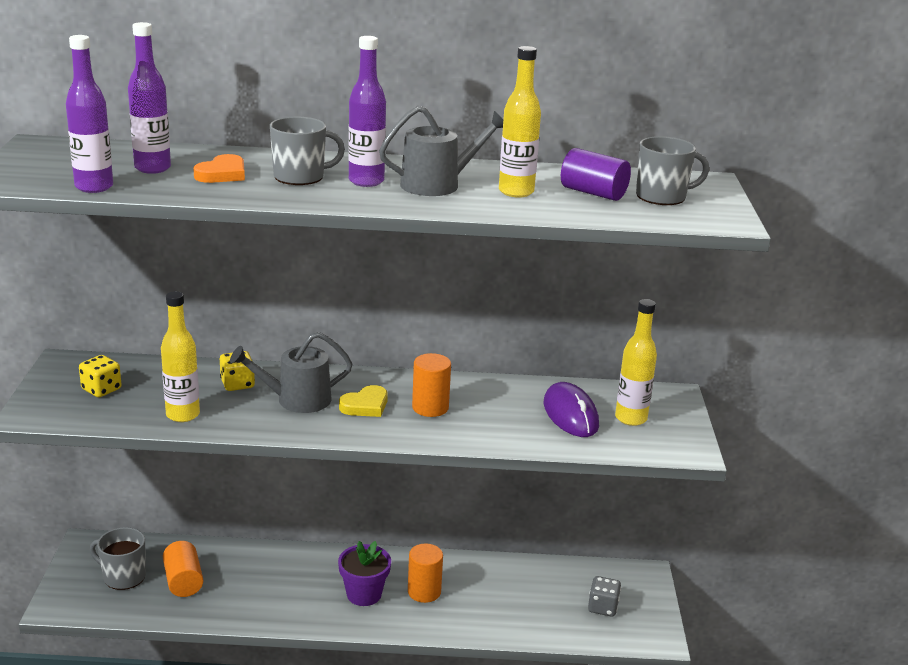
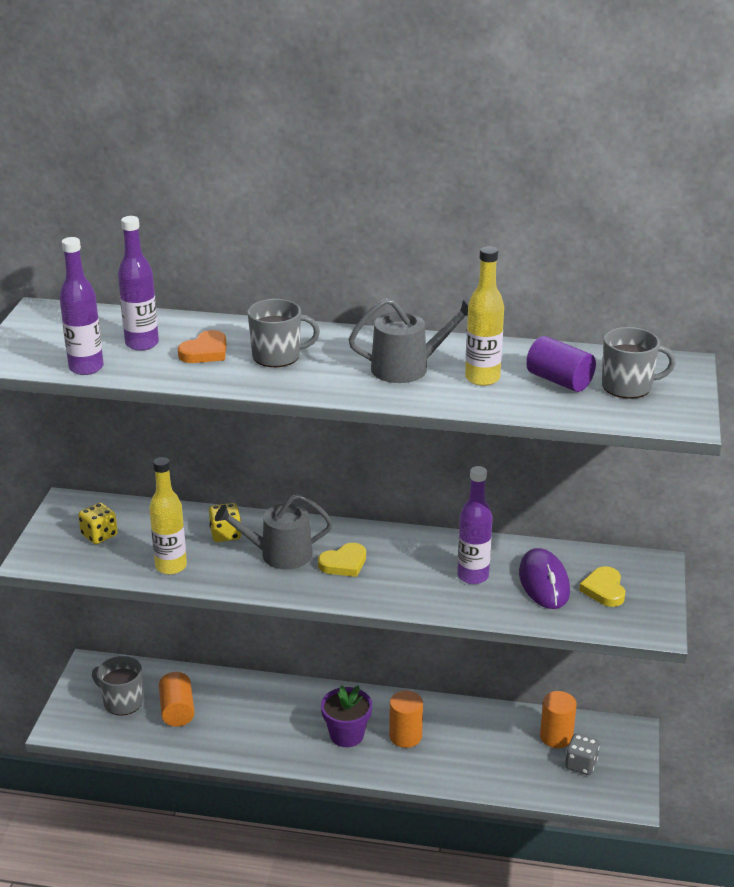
camera: 10 degrees right, 5 degrees up
purple bottle [348,36,386,187] -> purple bottle moved to [457,466,493,584]
orange cylinder [412,353,451,417] -> orange cylinder moved to [540,691,577,748]
yellow bottle [615,299,657,426] -> yellow heart [579,566,625,607]

